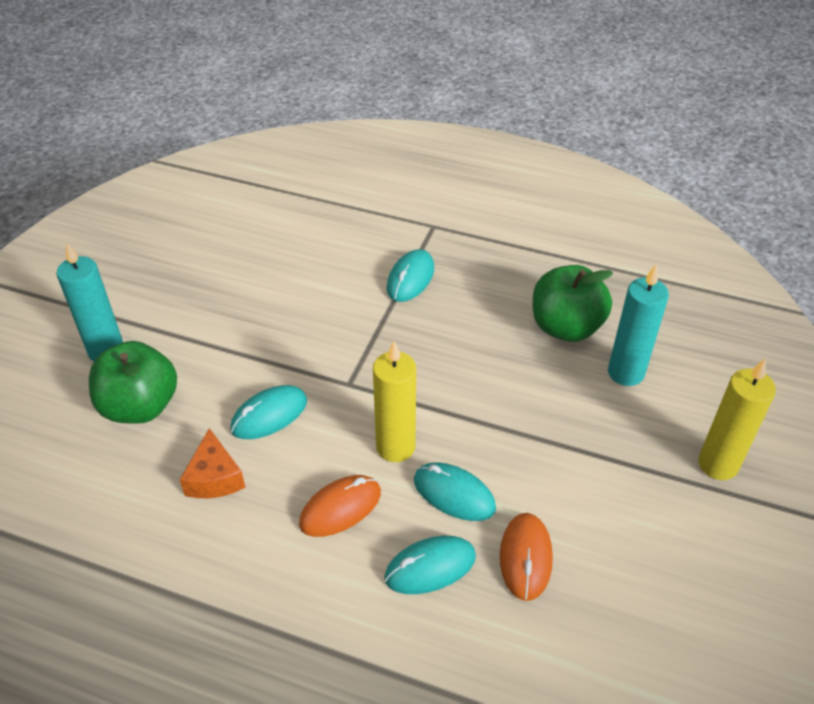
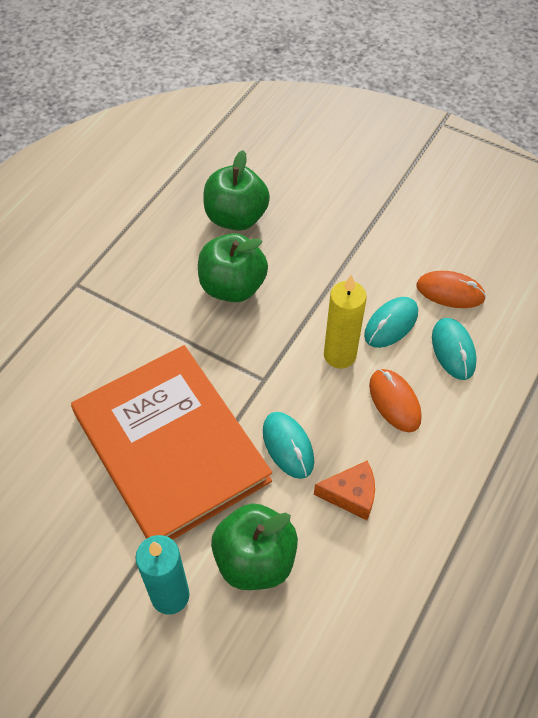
camera: 80 degrees left, 10 degrees up
turquoise mouse [387,249,434,302] -> none
turquoise candle [608,265,669,386] -> none
yellow candle [698,359,776,480] -> none
none -> orange book [71,345,272,540]
none -> green apple [198,233,268,302]

